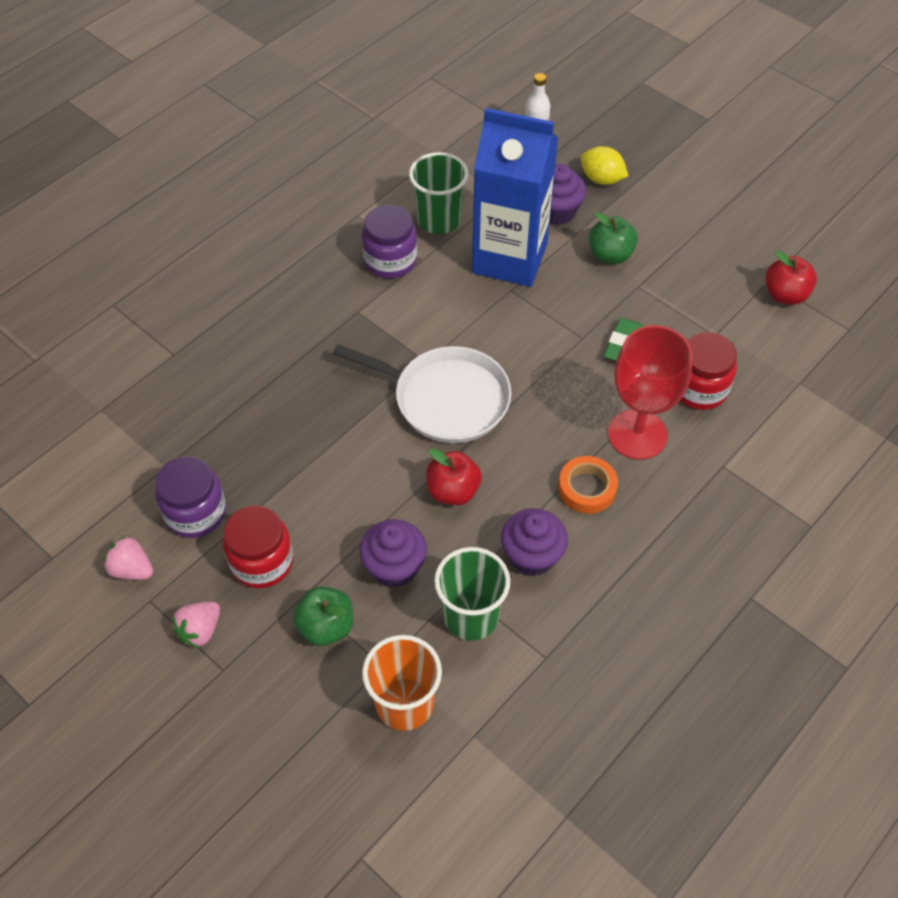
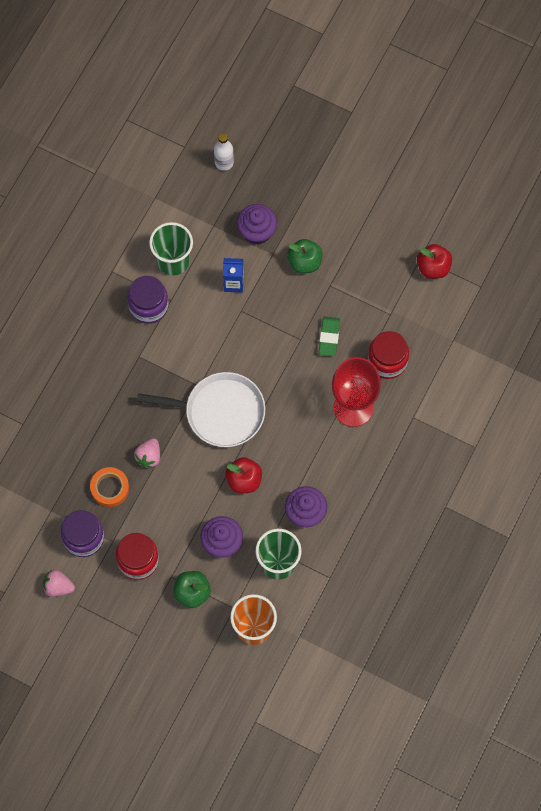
camera: 15 degrees left, 15 degrees up
pink strawberry [172,602,220,648] -> pink strawberry moved to [134,438,160,468]
blue carton [472,108,558,287] -> blue carton [223,258,244,293], size x0.42
orange tape [558,456,618,514] -> orange tape moved to [90,467,129,507]
yellow lemon [581,146,628,185] -> none

